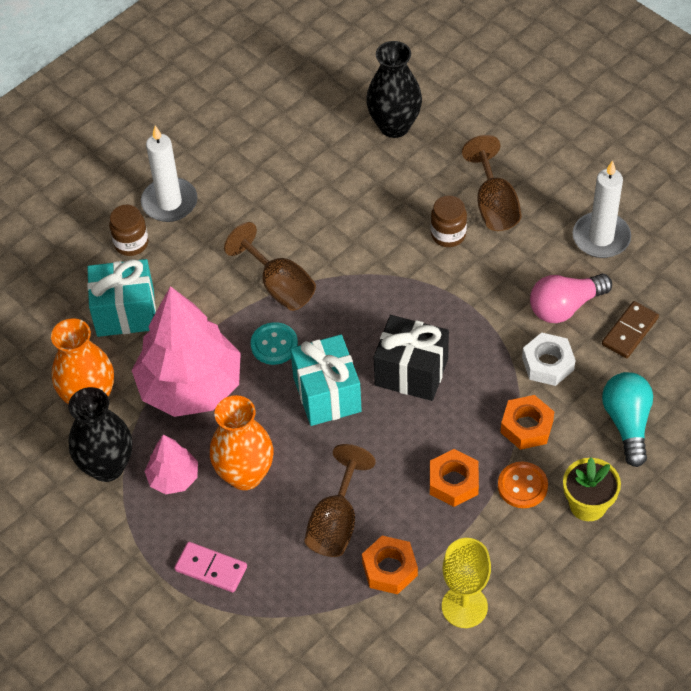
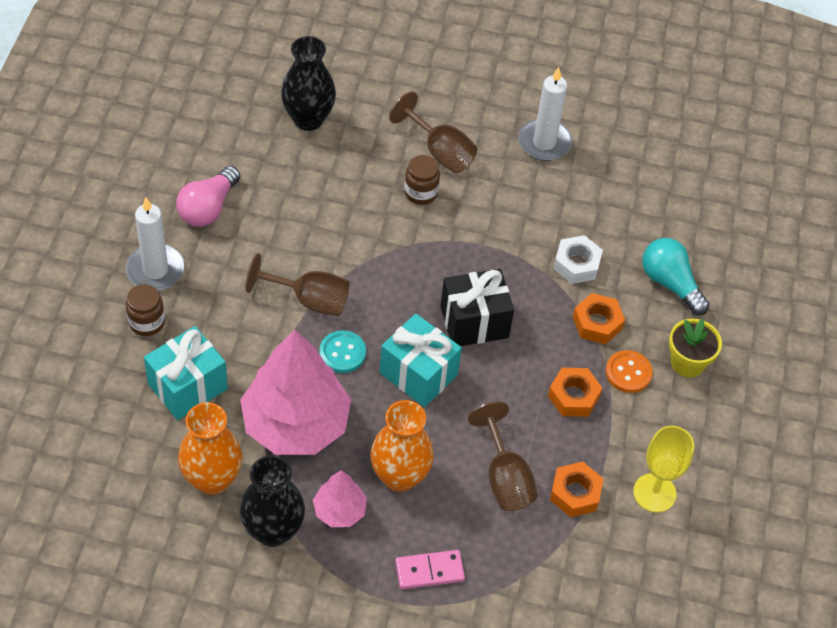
camera: 40 degrees left, 0 degrees up
pink light bulb [530,274,612,323] -> pink light bulb moved to [176,166,240,227]
brown domino [602,301,659,358] -> none

